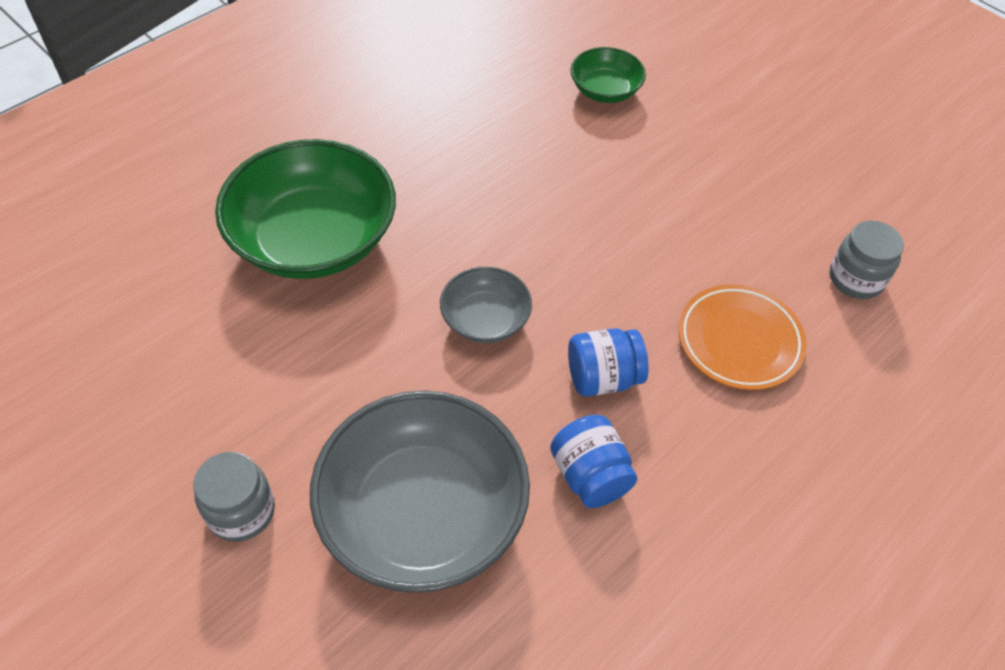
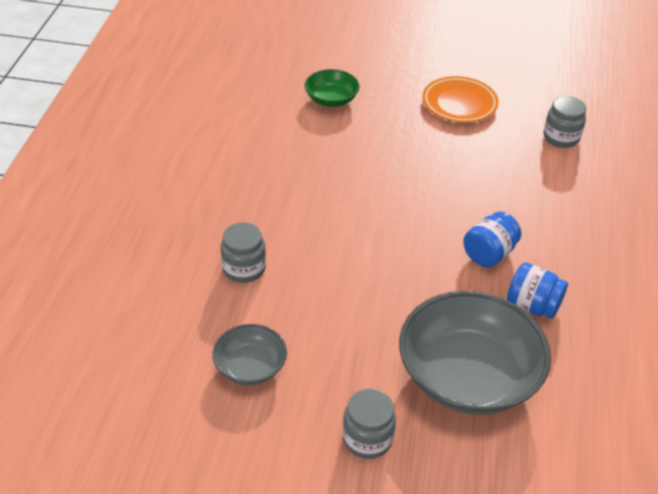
camera: 35 degrees left, 10 degrees down
green bowl [215,139,396,279] -> grey jar [221,222,266,283]
grey bowl [440,267,532,343] -> grey bowl moved to [213,324,287,385]
orange plate [678,284,807,390] -> orange plate moved to [422,76,499,123]

